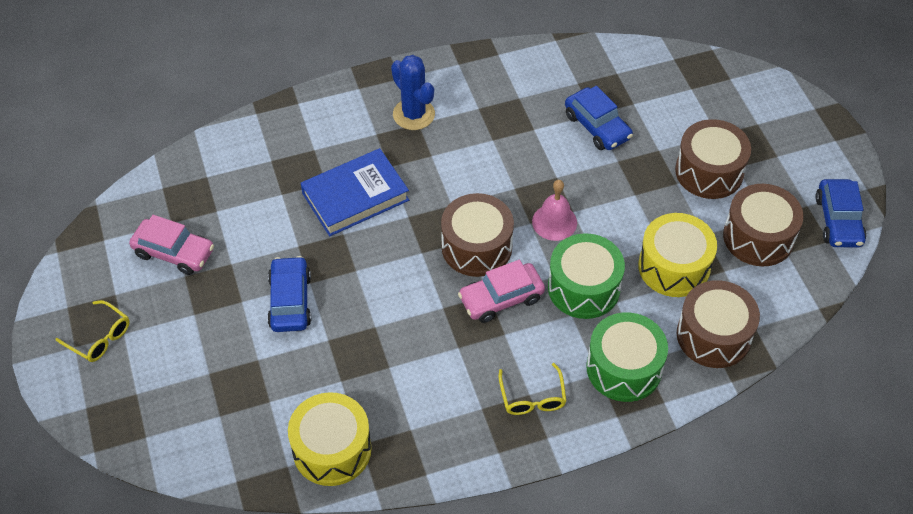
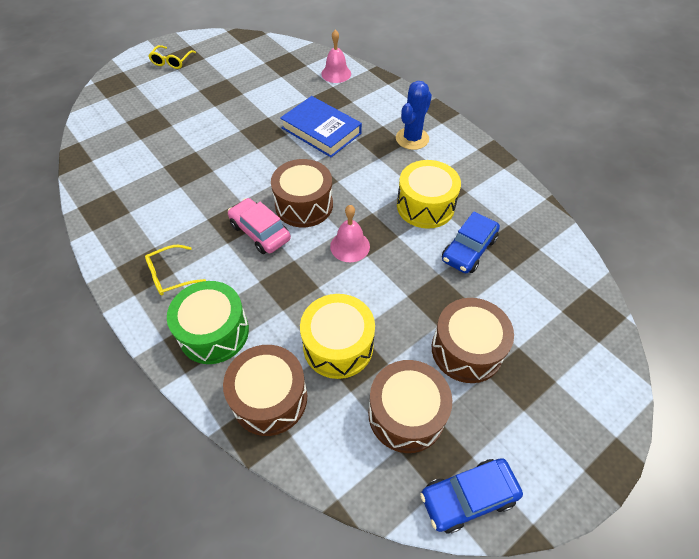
camera: 70 degrees right, 0 degrees up
pink car [129,215,214,275] -> none
blue car [267,256,311,332] -> none
yellow drum [288,392,372,486] -> yellow drum moved to [397,160,461,229]
green drum [548,233,625,319] -> none
none -> pink bell [321,30,351,83]

